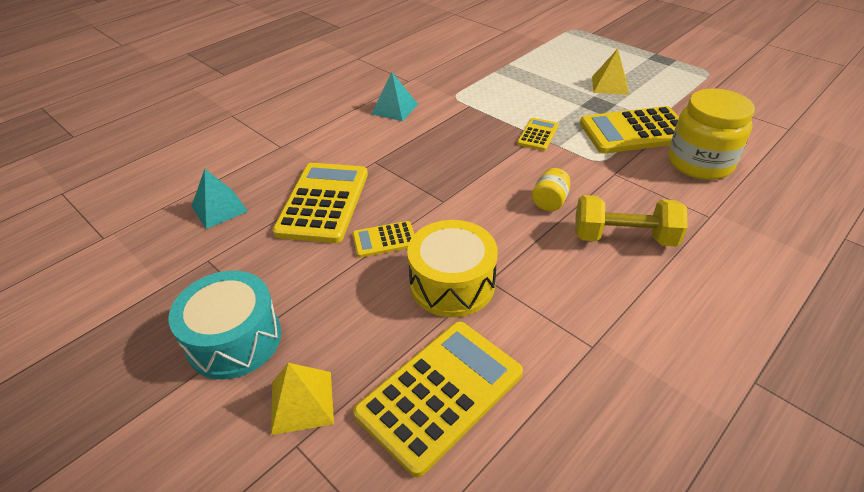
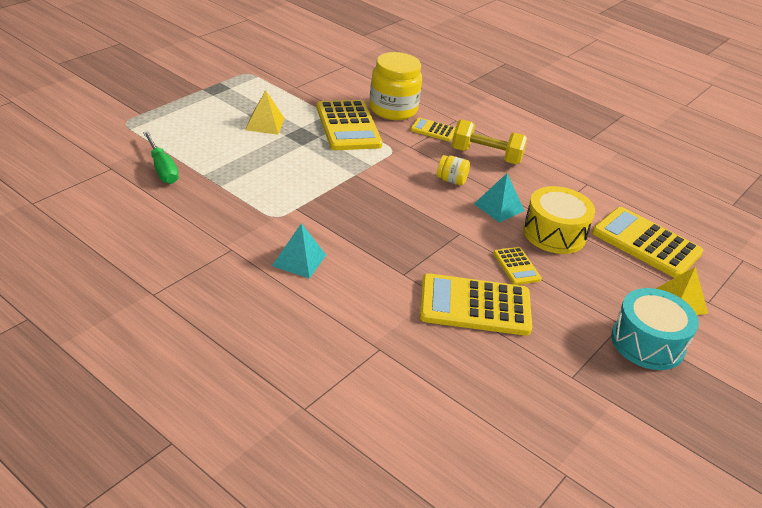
camera: 100 degrees left, 5 degrees down
turquoise pyramid [192,169,248,229] -> turquoise pyramid moved to [474,173,524,223]
yellow calculator [517,118,559,151] -> yellow calculator moved to [411,117,456,141]
yellow dumbbell [575,195,688,247] -> yellow dumbbell turned 75 degrees counterclockwise [452,119,527,164]
none -> green screwdriver [143,131,179,184]

